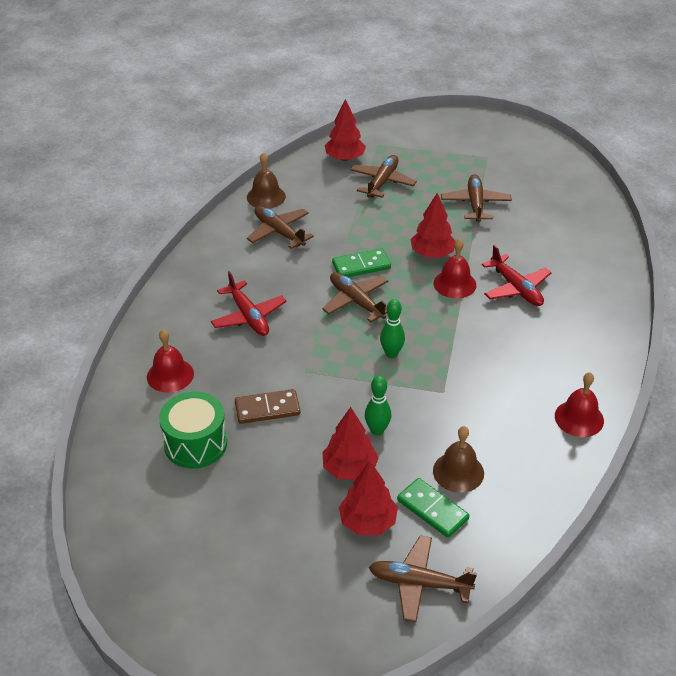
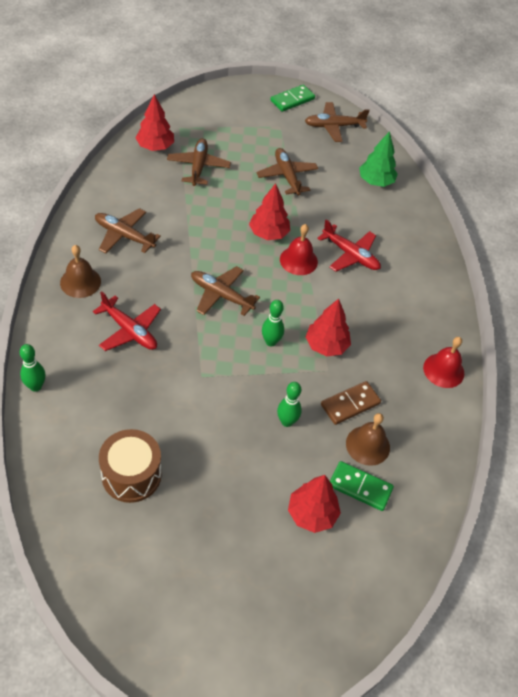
camera: 25 degrees left, 10 degrees up
red bell [147,329,194,393] -> none
green drum [159,392,227,469] -> brown drum [99,429,161,503]
brown domino [235,389,300,424] -> brown domino moved to [321,381,381,425]
brown bell [247,152,286,209] -> brown bell moved to [60,245,101,298]
red tree [322,407,379,480] -> red tree moved to [306,299,351,357]
green domino [332,249,391,277] -> green domino moved to [270,85,315,112]
brown plane [369,535,477,622] -> brown plane moved to [305,102,370,142]
none -> green bowling pin [20,344,46,392]
none -> green tree [359,131,398,187]

